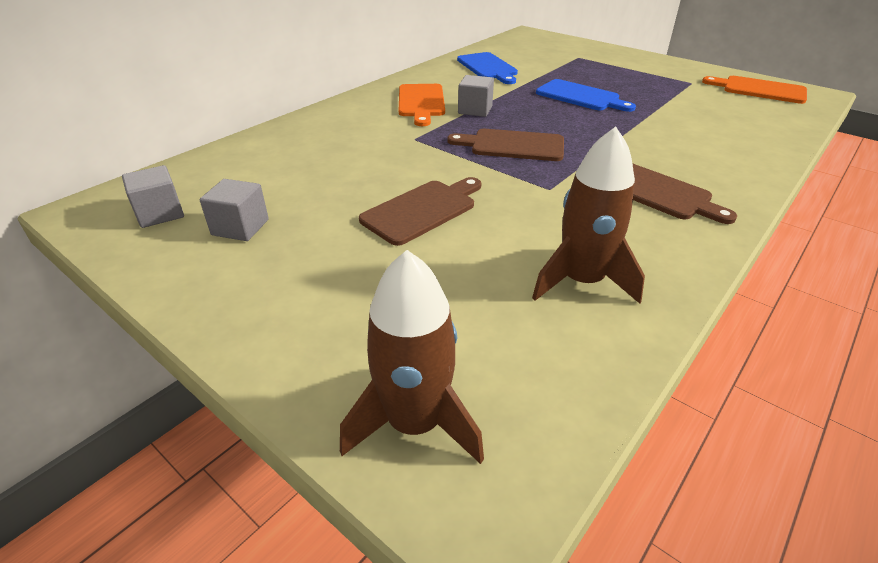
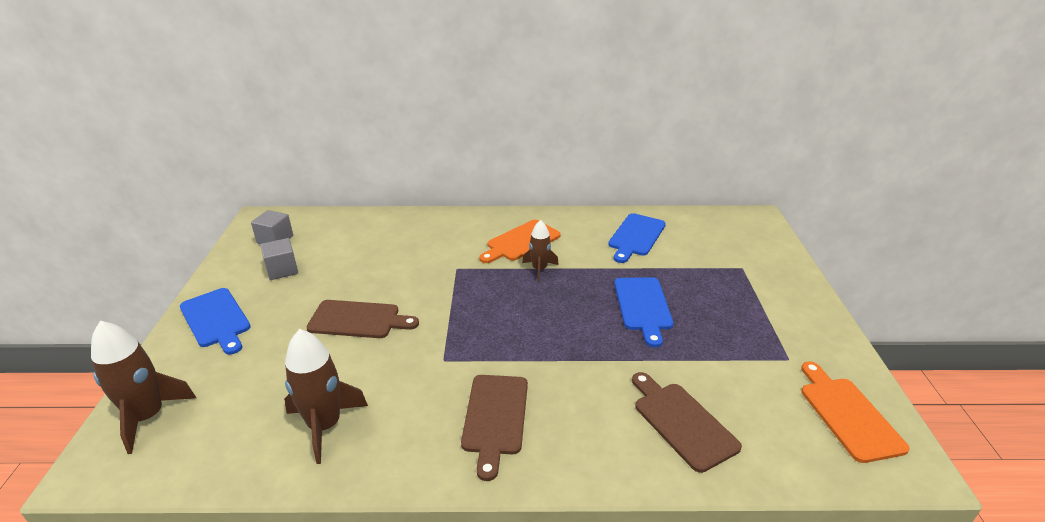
camera: 50 degrees right, 5 degrees down
brown cutting board [447,129,564,161] -> brown cutting board moved to [632,372,742,473]
grey cube [458,75,494,117] -> brown rocket [522,220,559,282]
none -> blue cutting board [180,288,251,355]

